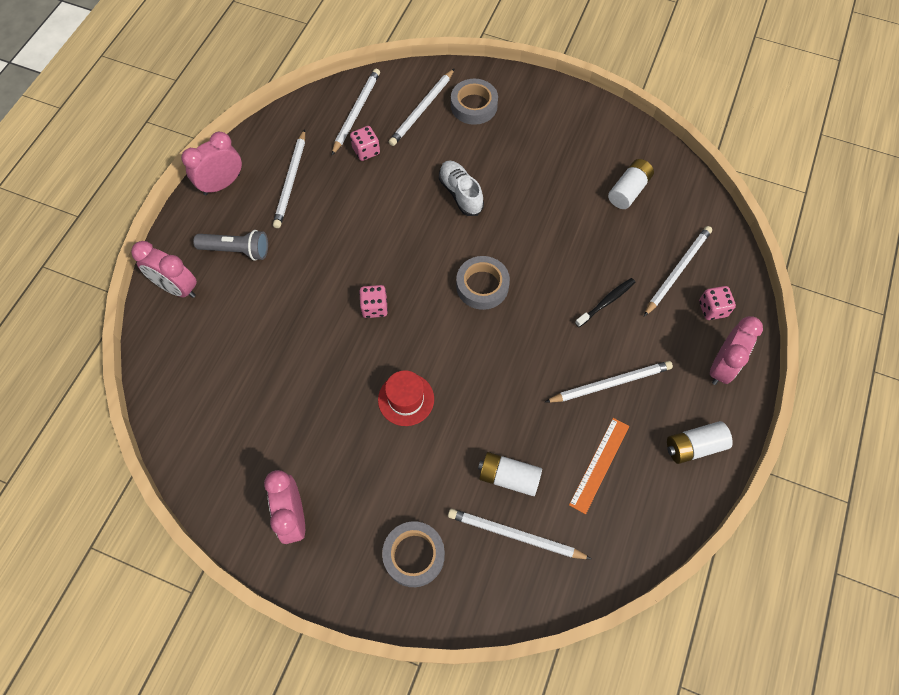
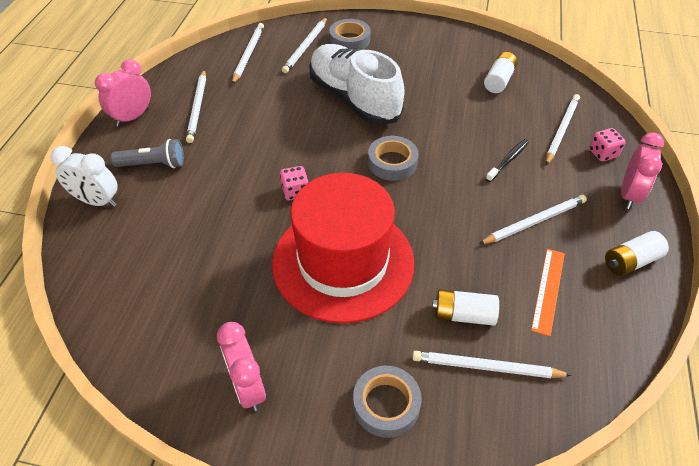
camera: 10 degrees left, 15 degrees down
pink clock [131,241,197,298] -> white clock [51,146,118,207]
pink dice [350,126,380,161] -> none
red hat [378,370,434,426] -> red hat [272,173,414,324], size x2.50
white shoe [439,160,484,216] -> white shoe [309,44,405,125], size x2.03

